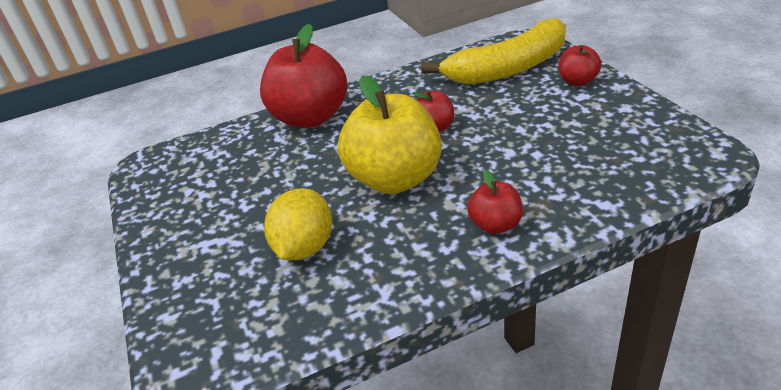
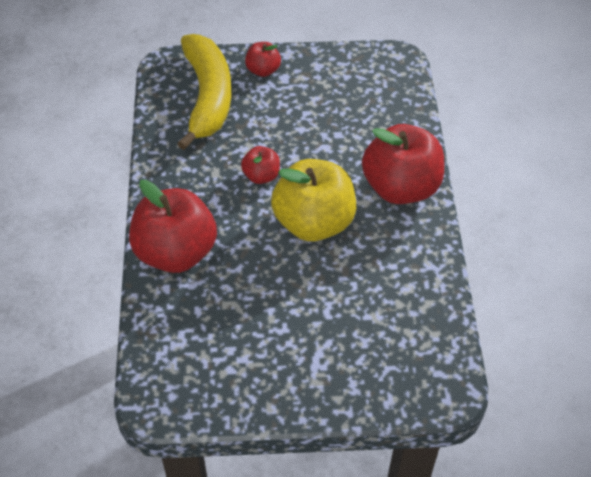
camera: 75 degrees left, 15 degrees up
yellow lemon [264,188,332,260] -> none
red apple [467,170,523,234] -> red apple [362,124,444,204], size x2.07

